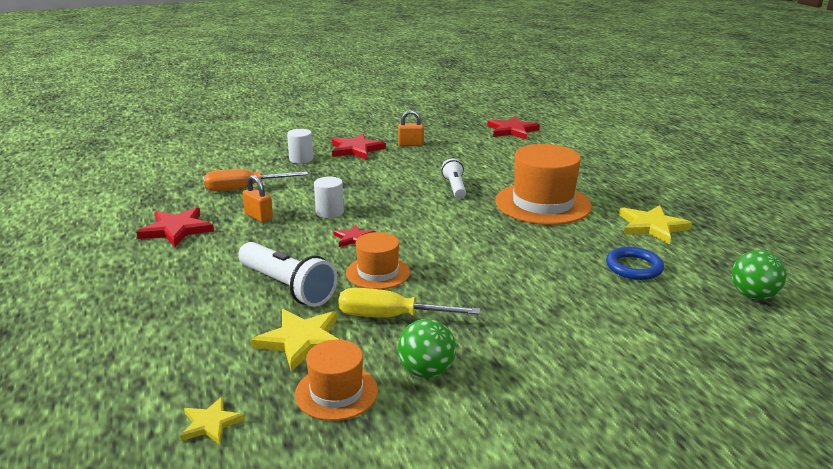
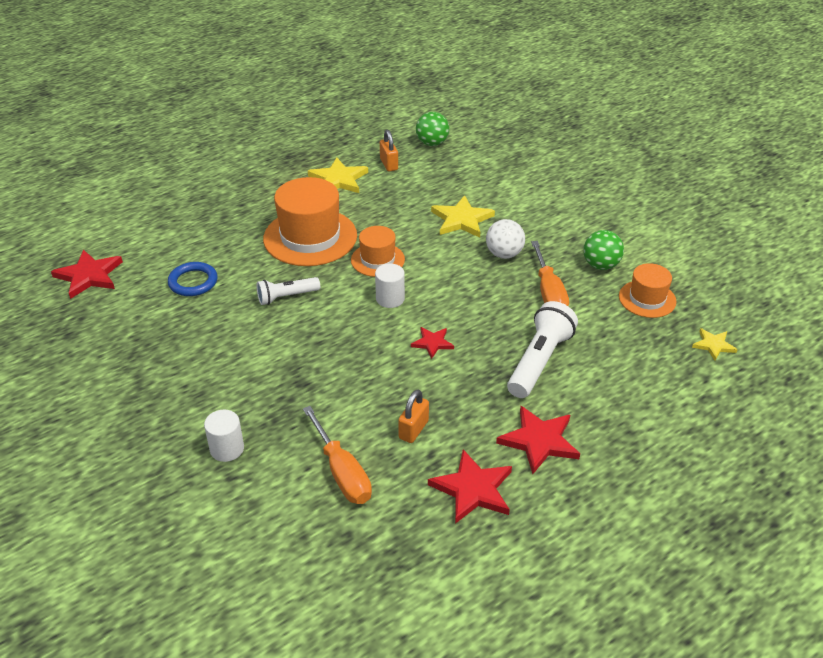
camera: 105 degrees left, 15 degrees up
yellow star [251,309,340,372] -> yellow star moved to [431,195,495,238]
white cylinder [314,177,344,218] -> white cylinder moved to [375,263,405,308]
red star [332,134,386,160] -> red star moved to [496,406,580,474]
yellow screwdriver [338,288,480,317] -> orange screwdriver [531,241,569,307]
orange hat [346,232,410,290] -> orange hat moved to [351,226,405,277]
orange padlock [398,110,424,146] -> orange padlock moved to [380,130,398,171]
blue ring [606,247,664,280] -> blue ring moved to [168,262,218,296]
none -> white ball [486,219,525,259]

